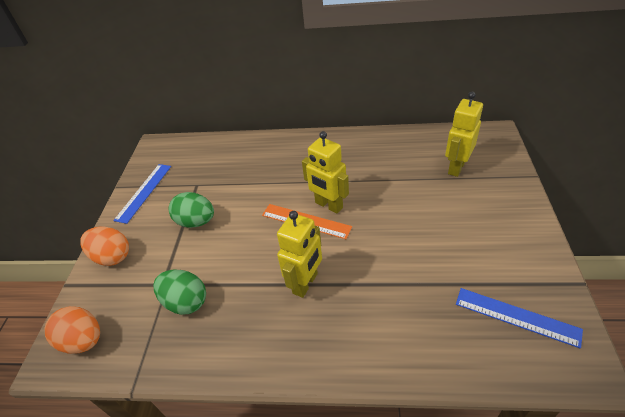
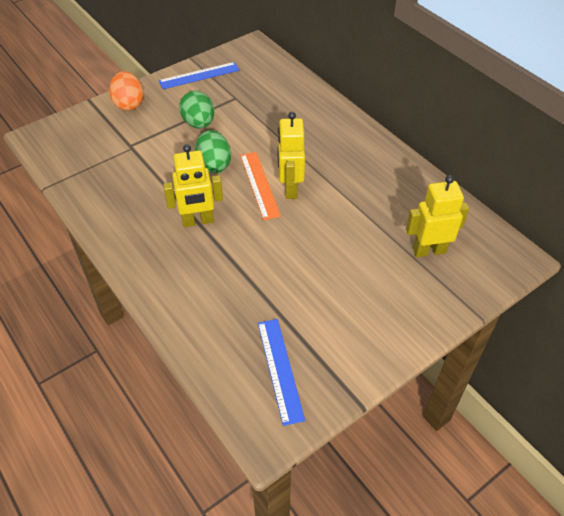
camera: 45 degrees right, 5 degrees up
orange egg [45,306,100,354] -> none
green egg [153,269,206,315] -> green egg moved to [195,130,231,173]

